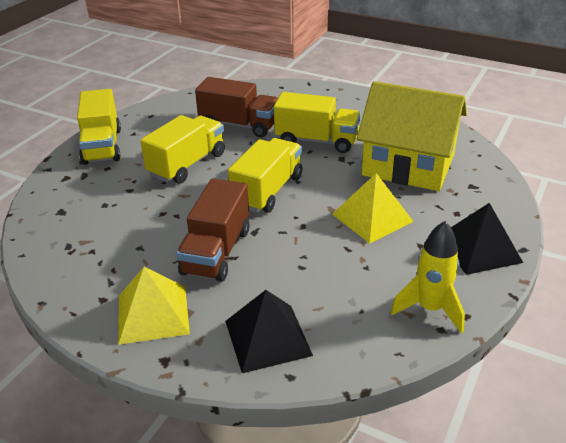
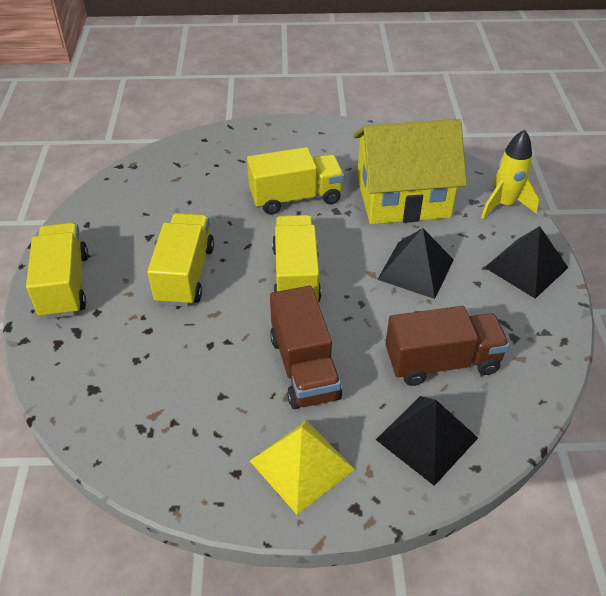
camera: 30 degrees left, 10 degrees up
yellow truck [77,89,121,165] -> yellow truck turned 150 degrees counterclockwise [26,223,88,319]
brown truck [195,77,278,137] -> brown truck moved to [385,306,510,386]
yellow pyramid [332,173,414,244] -> black pyramid [377,228,454,299]
yellow rocket [390,221,465,333] -> yellow rocket moved to [481,129,539,219]

